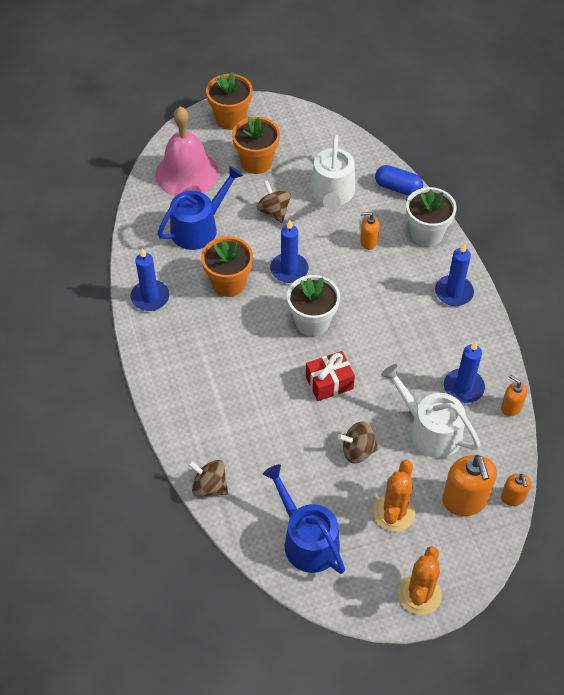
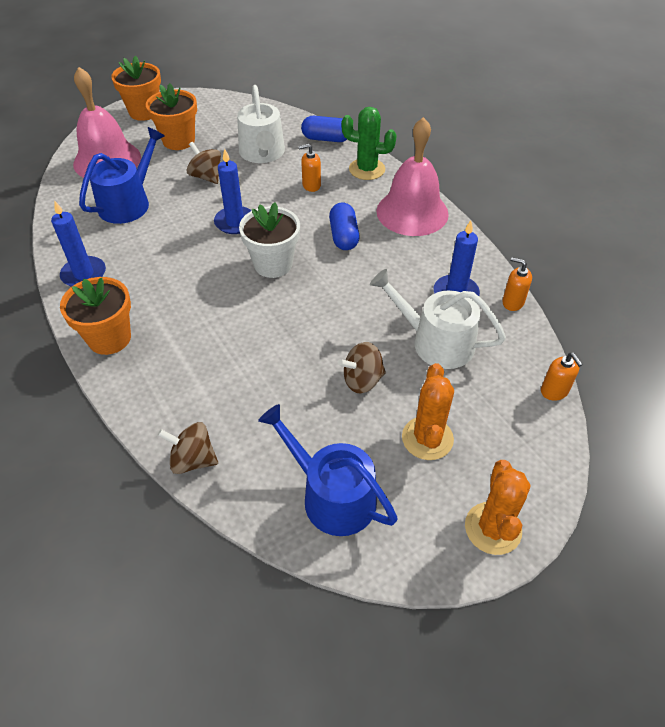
camera: 15 degrees left, 5 degrees down
orange flower pot [201,236,253,297] -> orange flower pot moved to [60,277,131,355]
red gift [306,351,355,401] -> none
white flower pot [406,187,457,246] -> green cactus [341,107,397,180]
blue candle [435,243,474,306] -> pink bell [376,117,449,236]
orange soap dispenser [442,455,497,516] -> none
none -> blue capsule [329,202,360,250]

